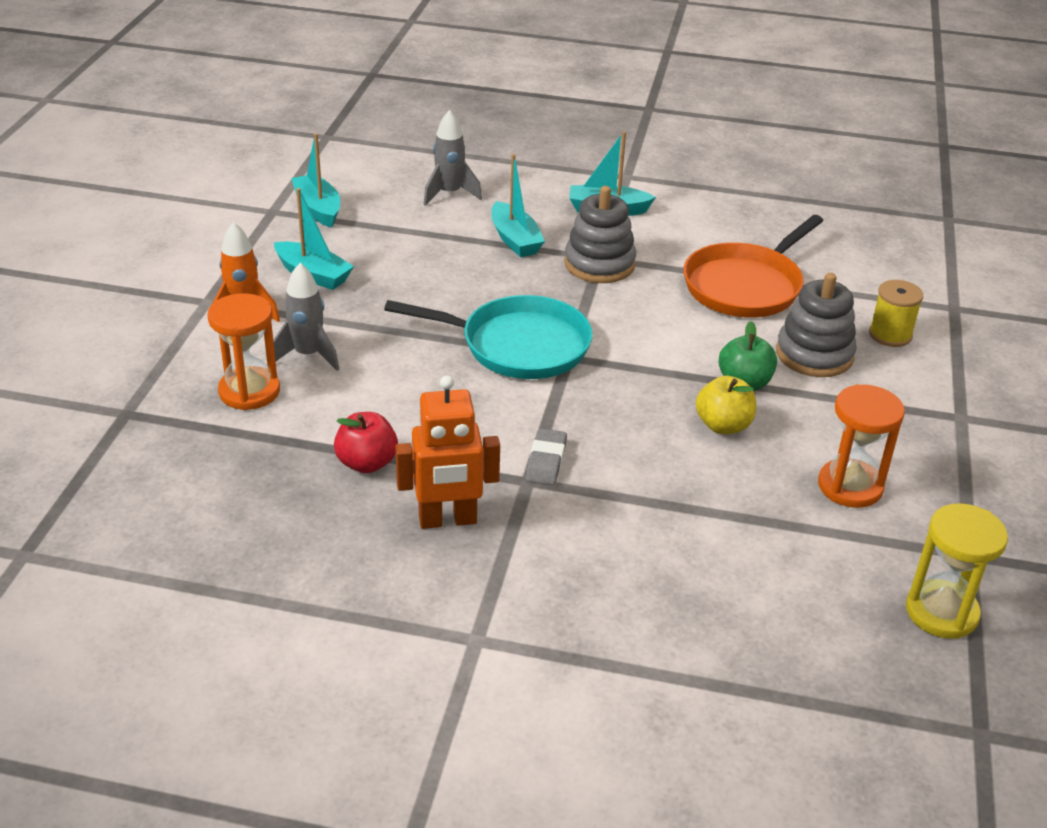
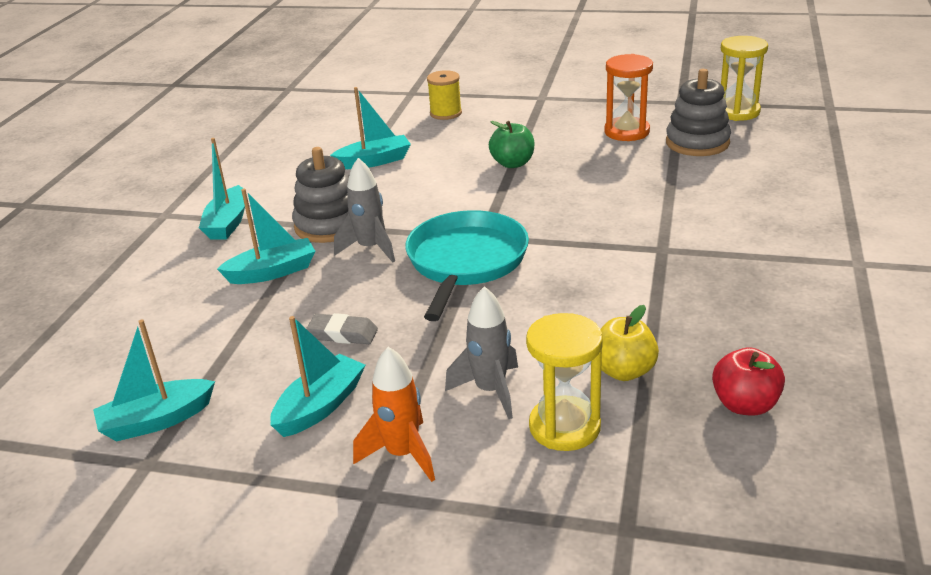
camera: 85 degrees left, 5 degrees down
orange hourglass [207,293,280,410] -> yellow hourglass [526,313,603,451]
red apple [334,412,398,473] -> red apple moved to [712,347,785,416]
orange robot [395,375,500,529] -> none
grey rocket [424,110,482,206] -> grey rocket moved to [334,158,395,262]
grey eraser [526,428,567,485] -> grey eraser moved to [306,313,378,344]
orange pan [683,215,823,317] -> turquoise boat [330,87,411,169]
yellow apple [696,376,756,434] -> yellow apple moved to [601,305,659,381]
grey stacking toy [776,273,857,377] -> grey stacking toy moved to [666,69,731,156]

